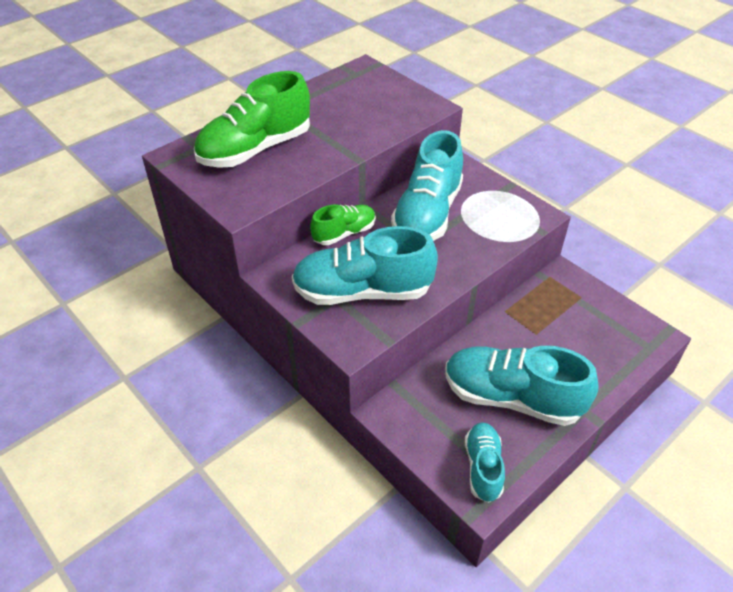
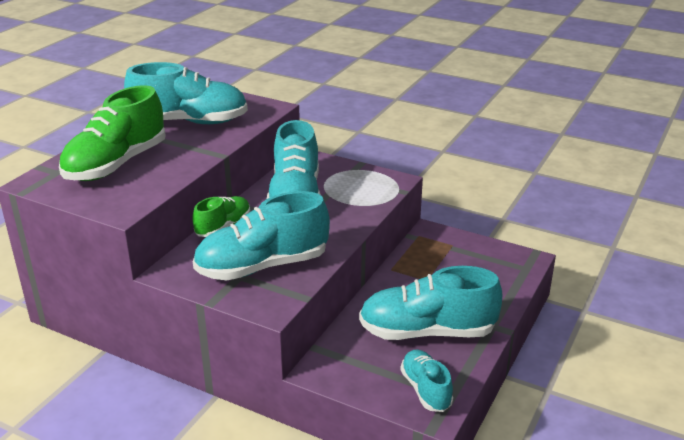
camera: 20 degrees left, 15 degrees down
none -> turquoise shoe [124,62,248,124]

